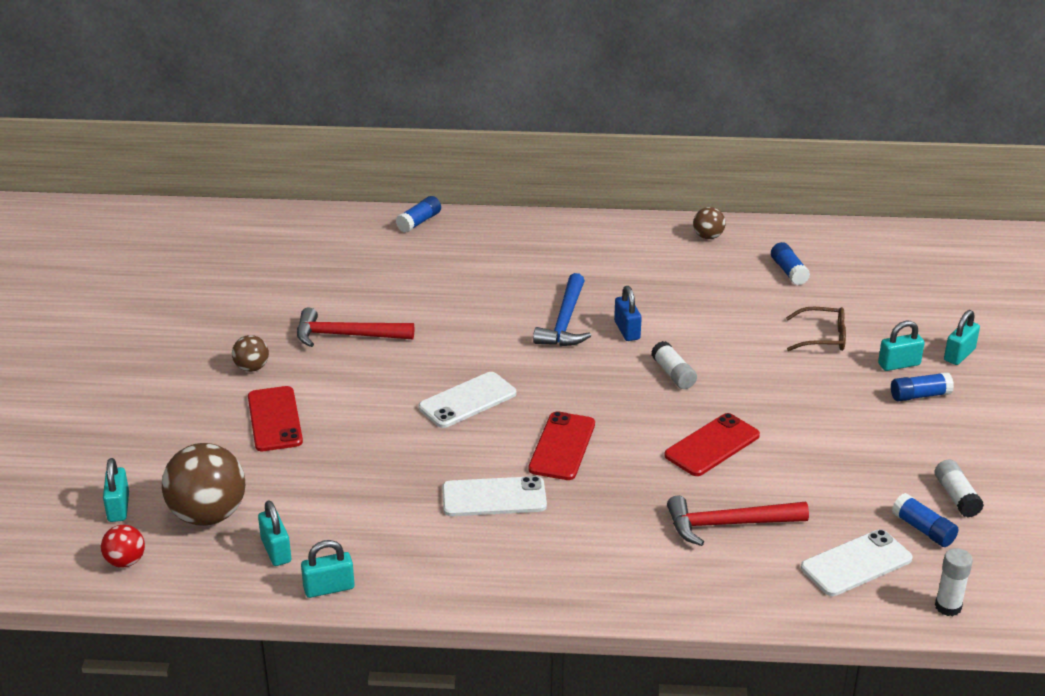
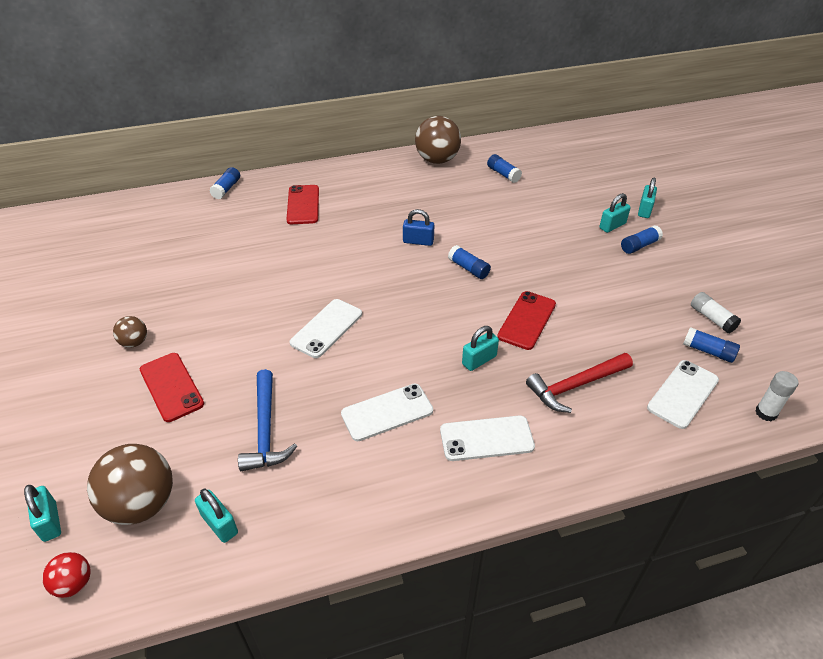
camera: 20 degrees left, 10 degrees up
red hammer [297,308,414,347] -> none
turquoise padlock [301,540,354,598] -> turquoise padlock moved to [462,326,499,371]
red phone [528,411,595,480] -> red phone moved to [286,185,319,224]
blue hammer [533,273,591,346] -> blue hammer moved to [238,369,297,471]
blue padlock [614,286,642,341] -> blue padlock turned 45 degrees counterclockwise [403,209,434,246]
white glue stick [651,341,697,389] -> blue glue stick [448,245,491,279]
brown ball [693,207,726,239] -> brown ball [415,116,461,164], size x1.98
brown glasses [786,307,846,351] -> none
none -> white phone [440,416,535,461]

